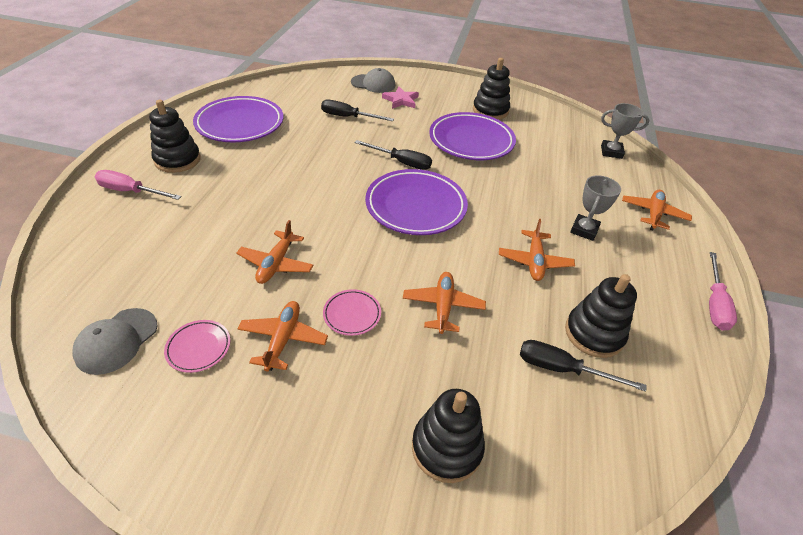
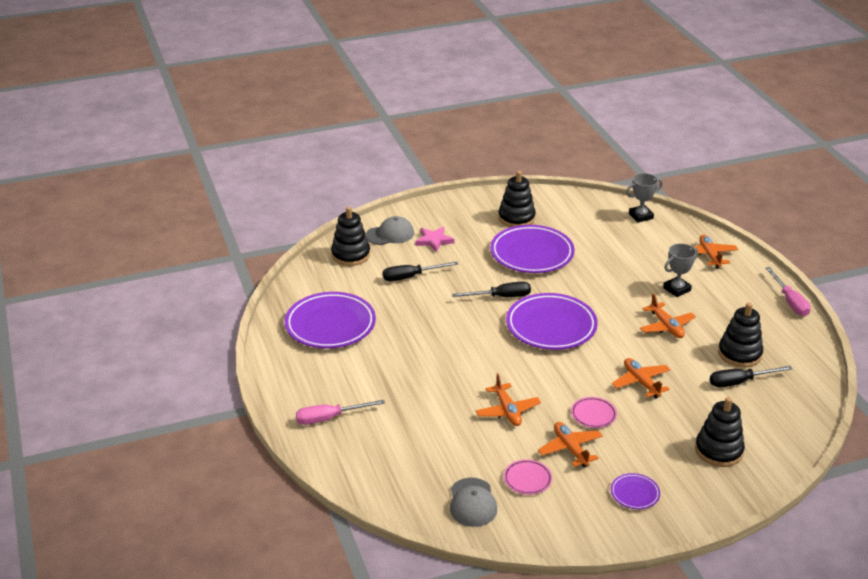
camera: 30 degrees left, 10 degrees down
black stacking toy [149,100,201,173] -> black stacking toy moved to [331,207,370,266]
grey trophy [570,175,621,241] -> grey trophy turned 60 degrees clockwise [663,243,698,297]
none -> purple plate [611,473,660,509]

